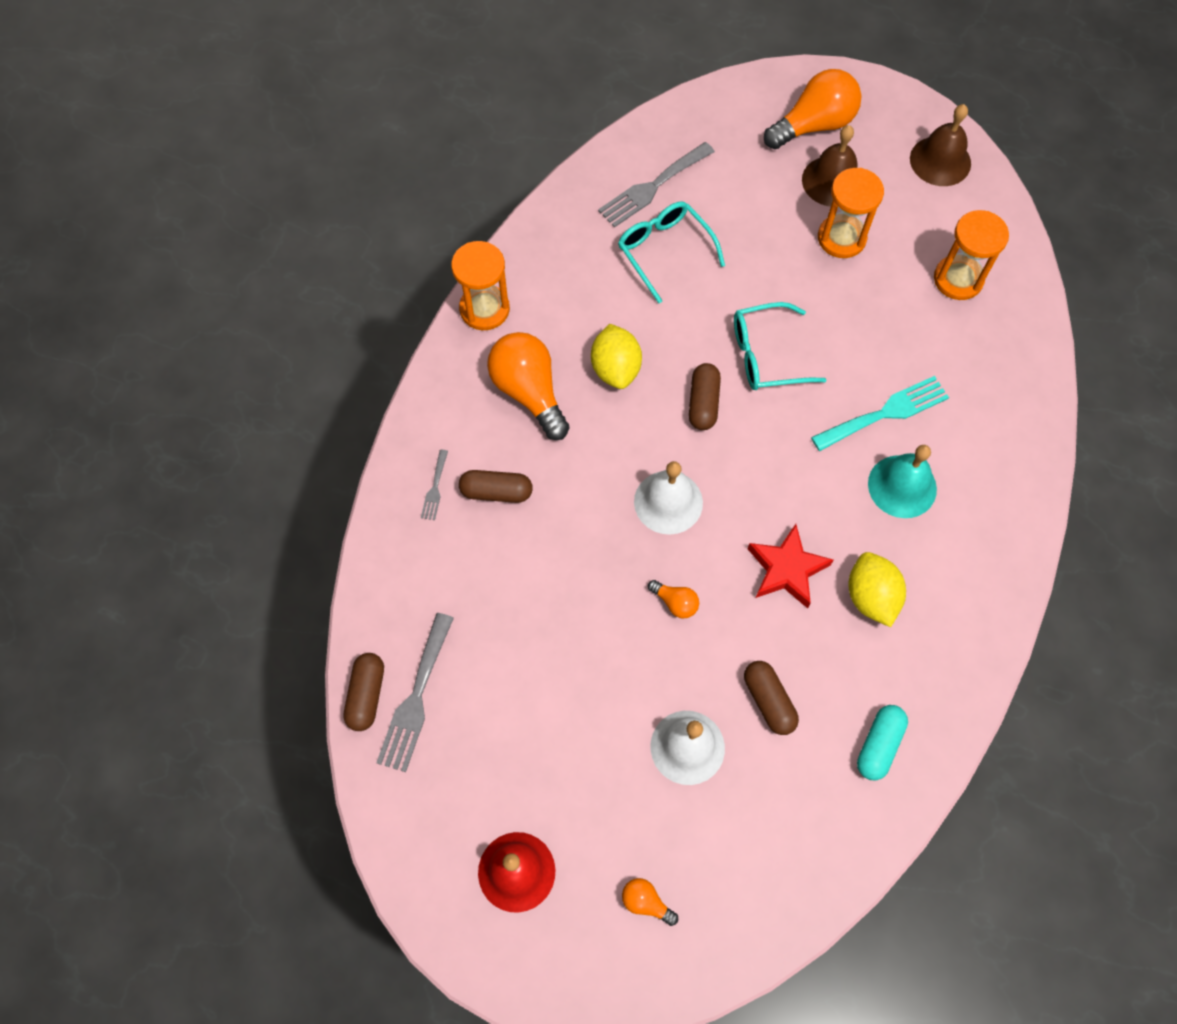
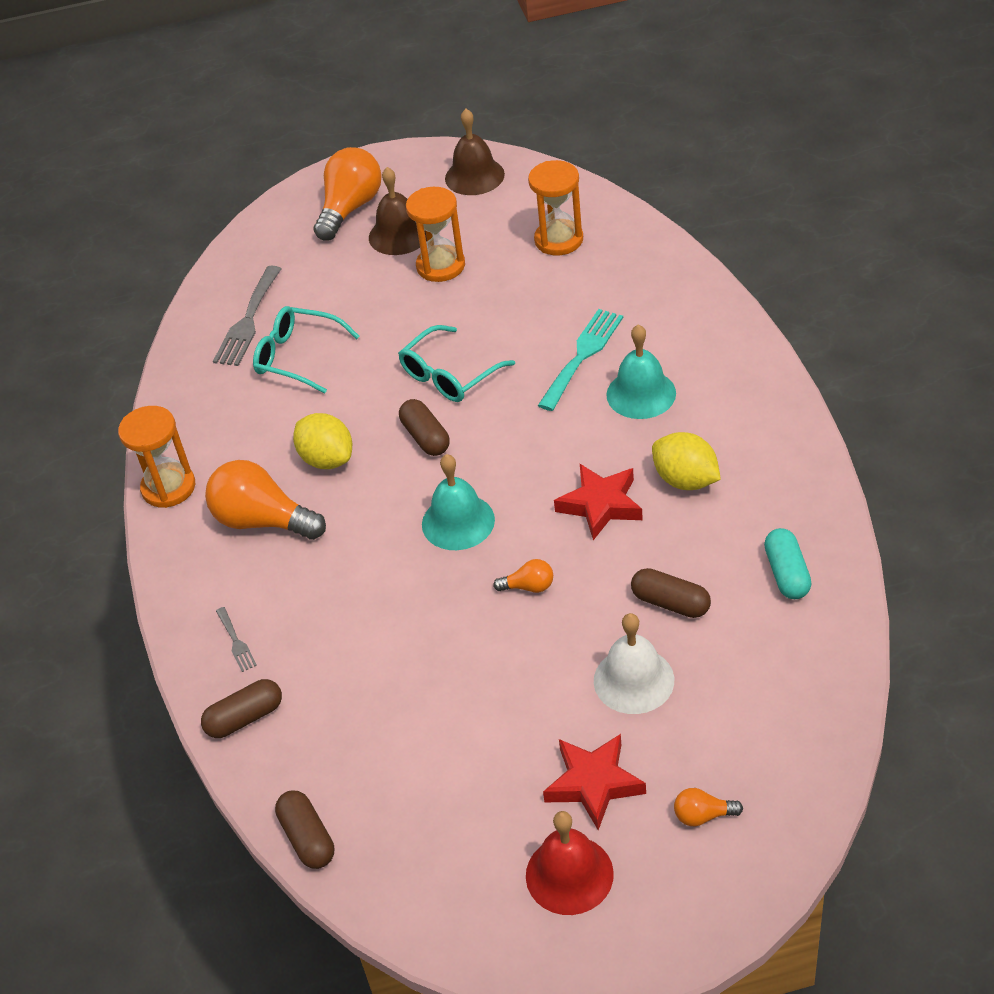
camera: 30 degrees left, 20 degrees down
grey fork [376,613,454,772] -> none
brown capsule [459,470,533,503] -> brown capsule moved to [201,679,282,738]
white bell [634,461,703,535] -> turquoise bell [422,454,495,550]
none -> red star [543,734,646,830]

